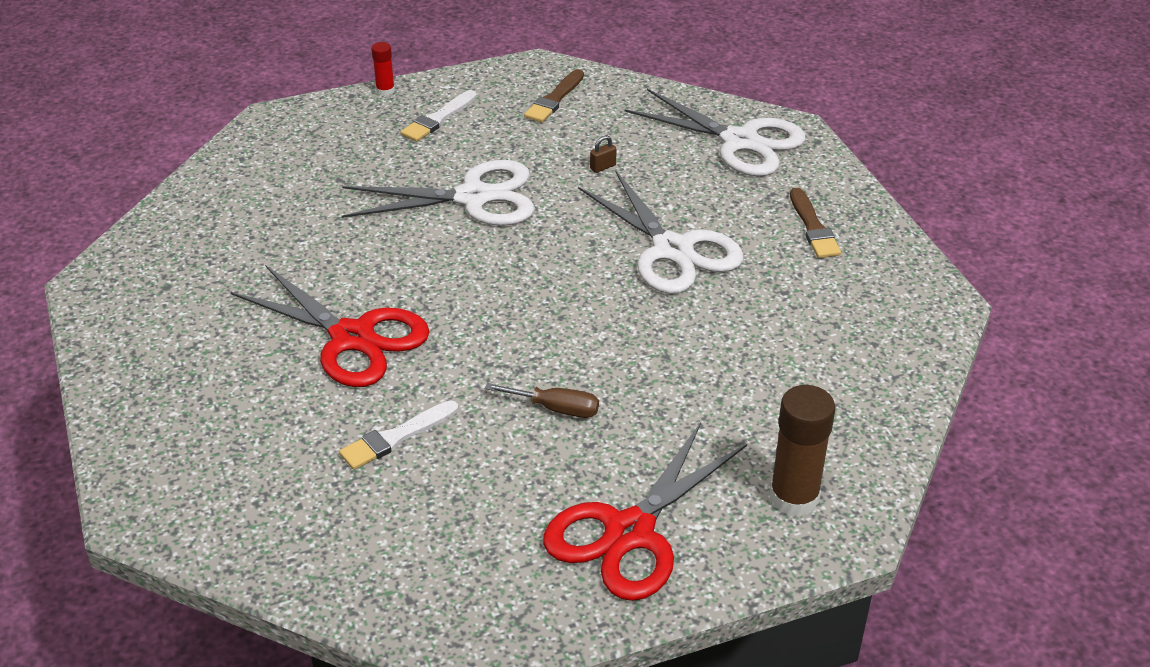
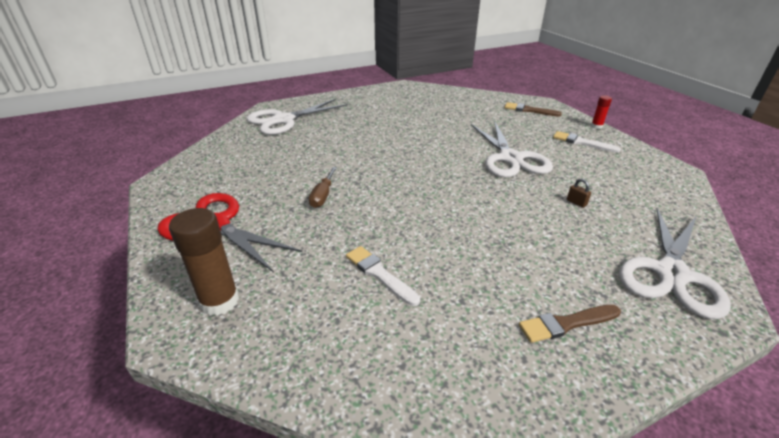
camera: 85 degrees right, 5 degrees down
red scissors [230,265,430,387] -> none
white brush [339,400,458,470] -> white brush moved to [346,246,420,306]
brown brush [524,69,584,123] -> brown brush moved to [504,102,562,116]
white scissors [578,171,743,294] -> white scissors moved to [247,99,348,135]

